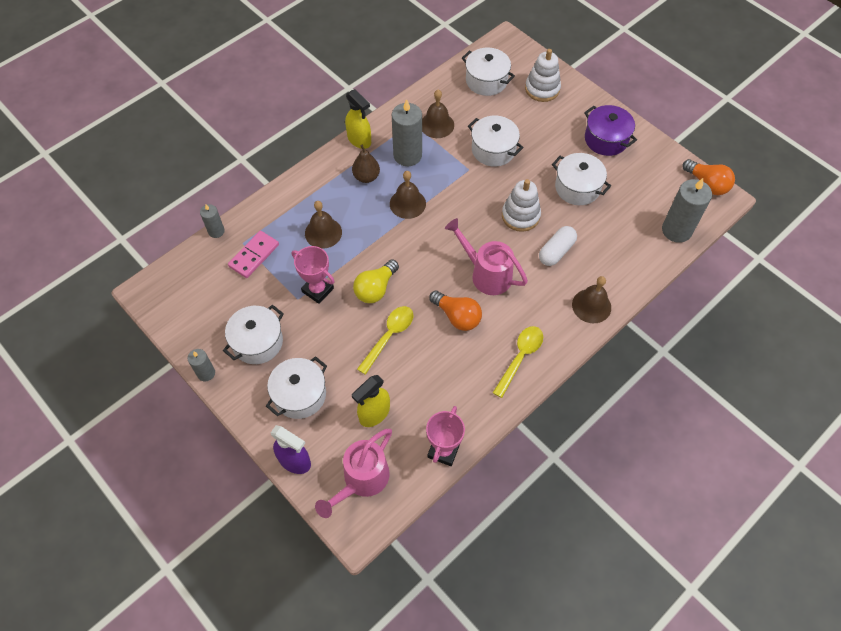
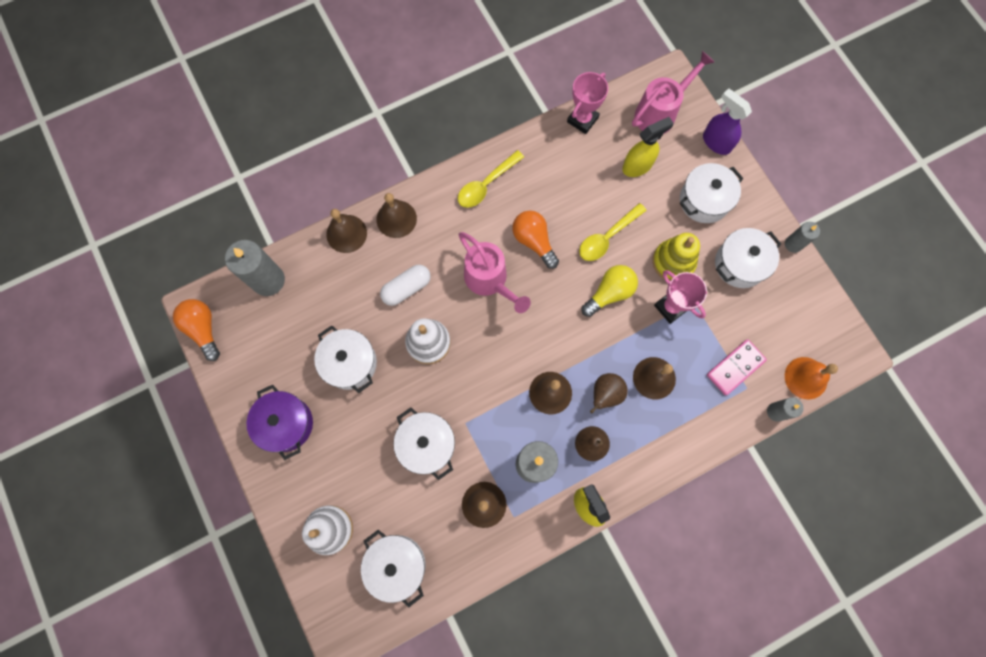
camera: 165 degrees left, 15 degrees up
none -> brown bell [326,209,367,253]
none -> brown pear [590,373,628,413]
none -> yellow stacking toy [652,233,700,281]
none -> orange bell [785,357,838,399]

